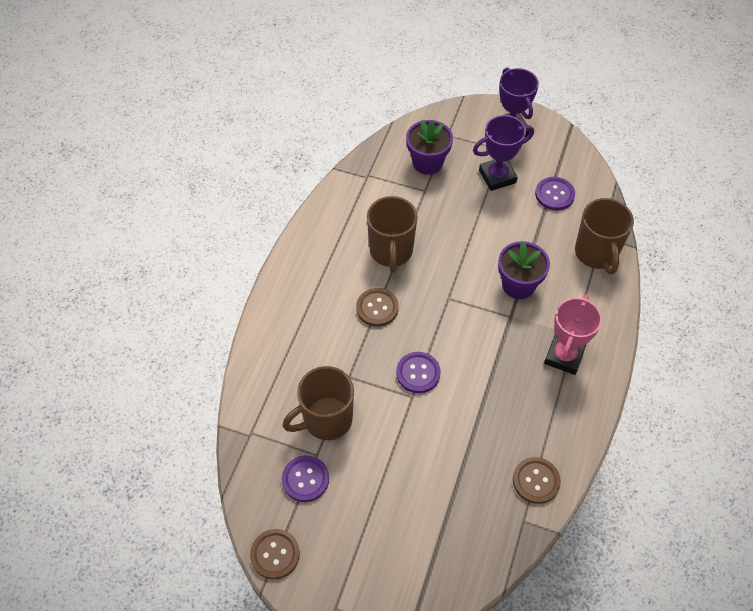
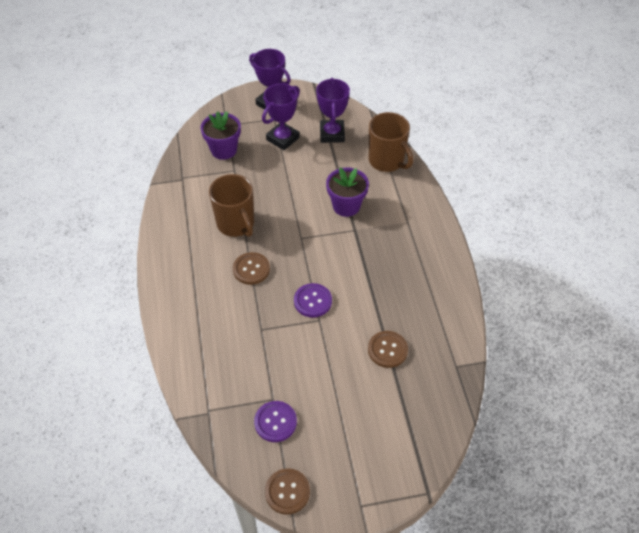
camera: 30 degrees left, 5 degrees down
brown mug [283,366,354,440] -> none
brown button [513,457,561,504] -> brown button moved to [368,331,408,368]
purple button [535,177,575,210] -> purple trophy [316,78,350,143]
pink trophy [544,294,602,375] -> none

